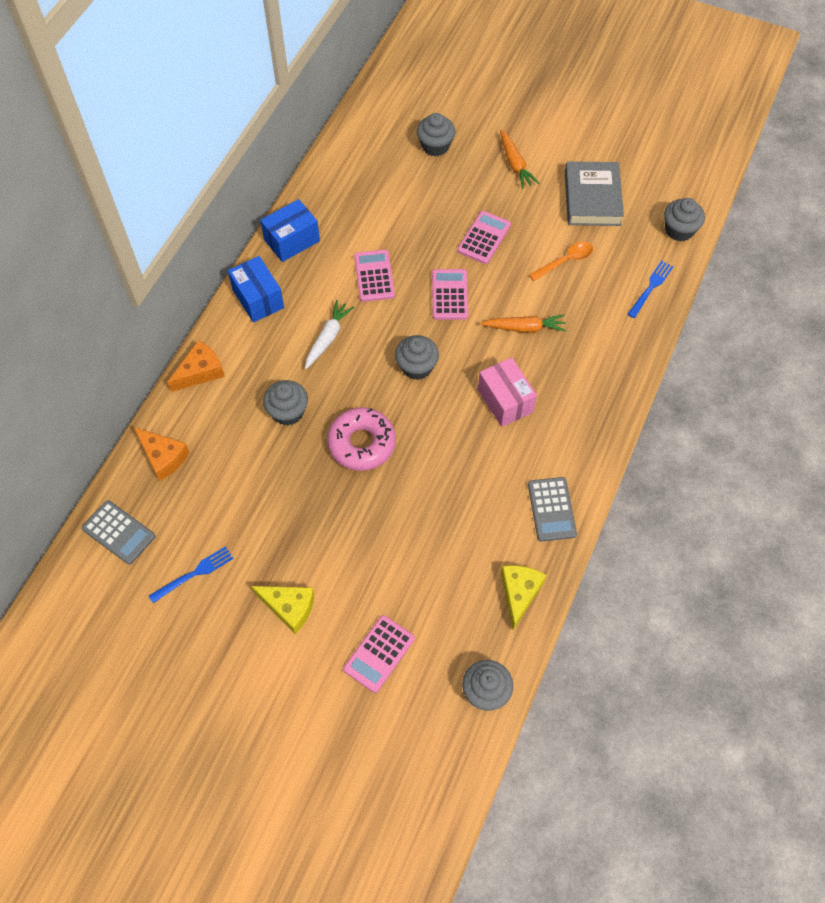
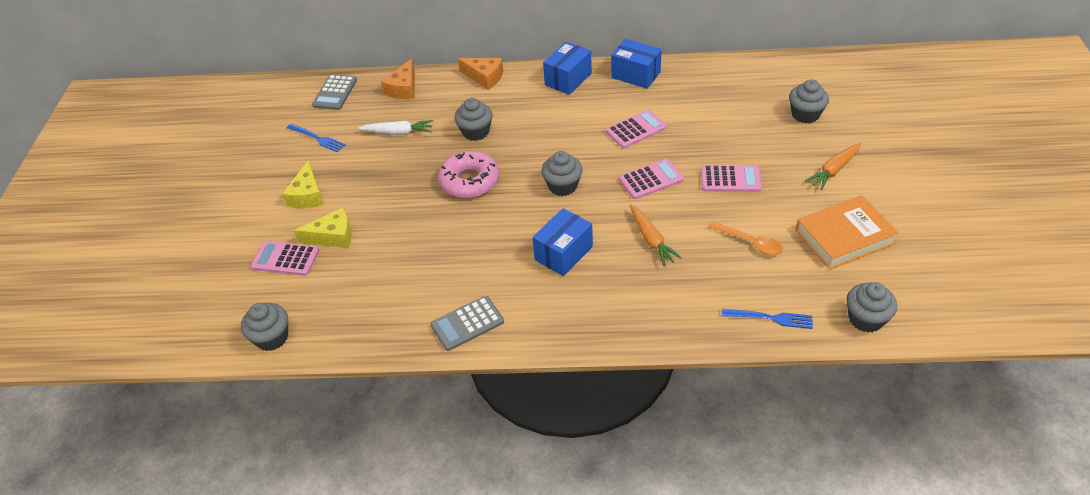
camera: 70 degrees right, 15 degrees down
white carrot [305,300,354,369] -> white carrot moved to [358,120,433,135]
pink box [478,357,537,427] -> blue box [532,208,593,276]
yellow cheese [501,565,546,630] -> yellow cheese moved to [294,208,352,248]
grey book [565,161,624,226] -> orange book [795,195,899,270]

